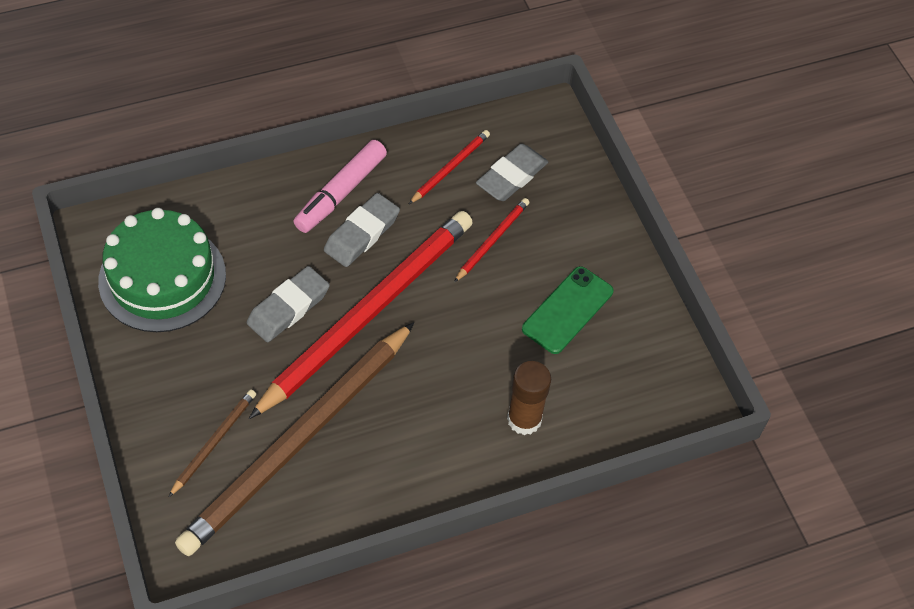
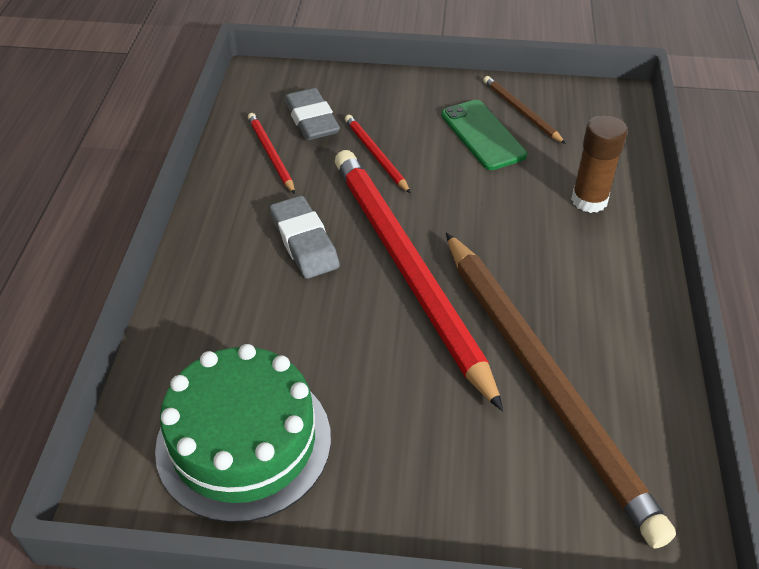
camera: 60 degrees left, 10 degrees down
brown pencil [169,389,256,497] -> brown pencil moved to [483,76,566,144]
grey eraser [247,266,330,342] -> none
pink marker [293,140,387,233] -> none

